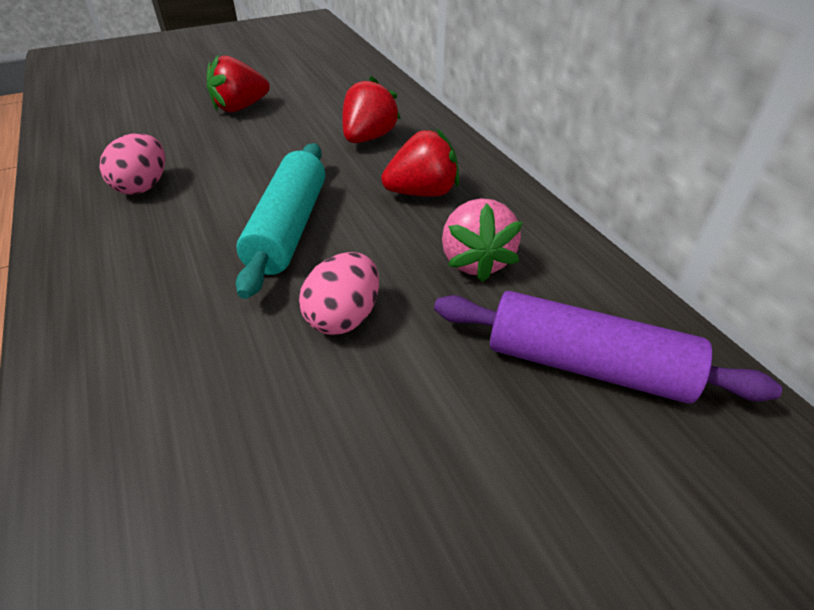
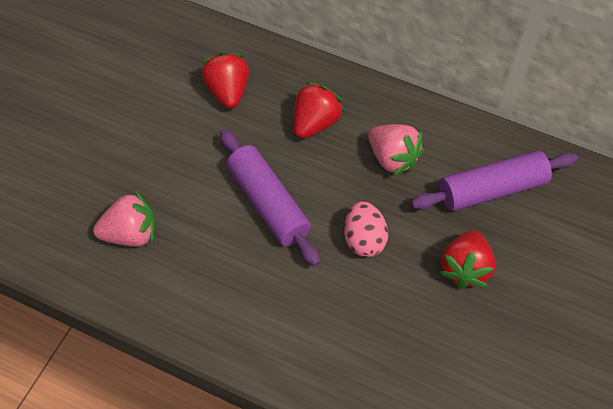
camera: 40 degrees left, 15 degrees up
pink egg [99,133,165,195] -> pink strawberry [93,191,156,247]
red strawberry [207,55,269,112] -> red strawberry moved to [440,230,496,289]
turquoise rolling pin [236,143,325,299] -> purple rolling pin [220,129,320,266]

